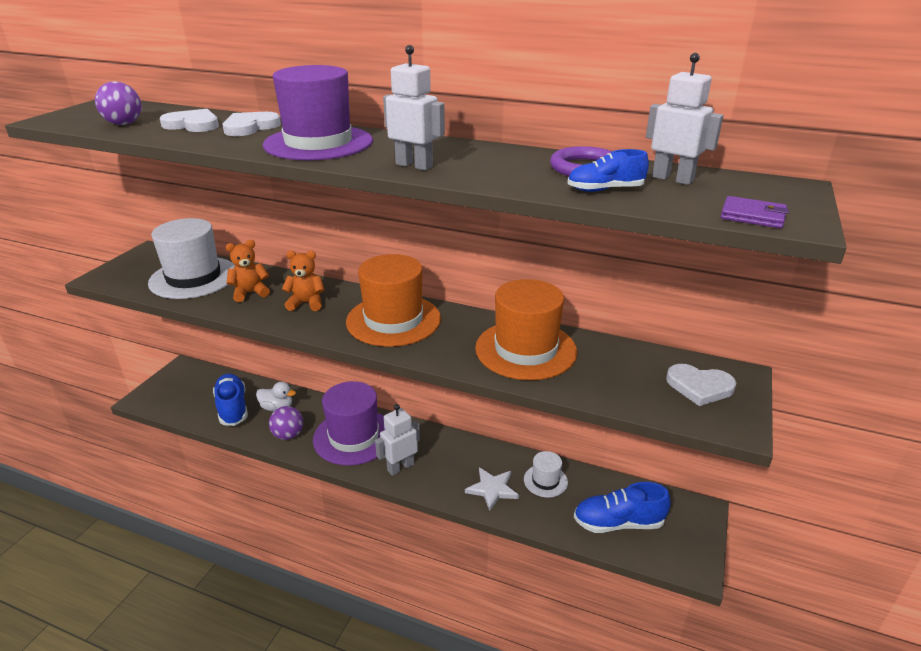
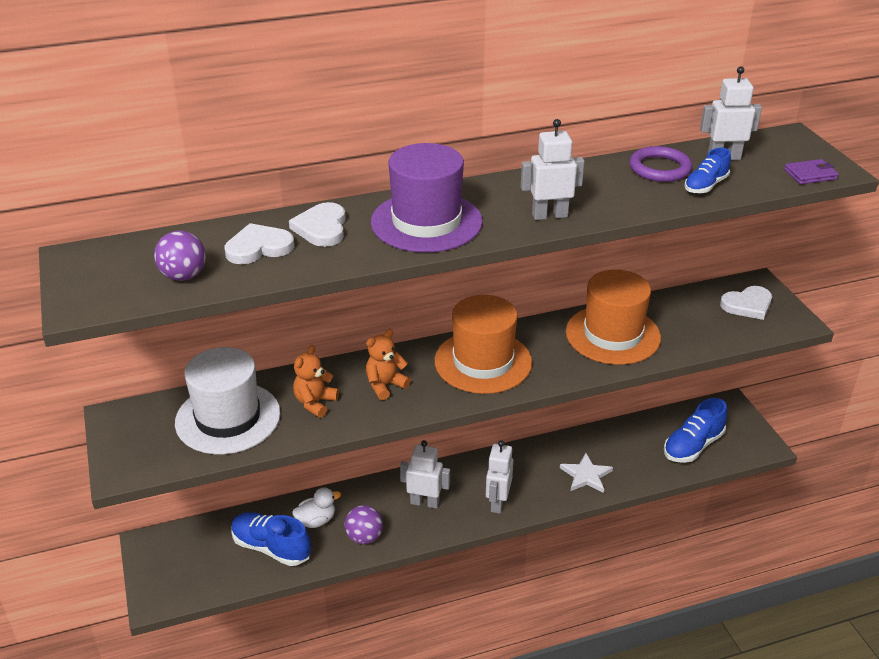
camera: 40 degrees left, 5 degrees up
purple hat [313,381,385,466] -> white robot [400,440,450,509]
white hat [524,451,568,497] -> none

